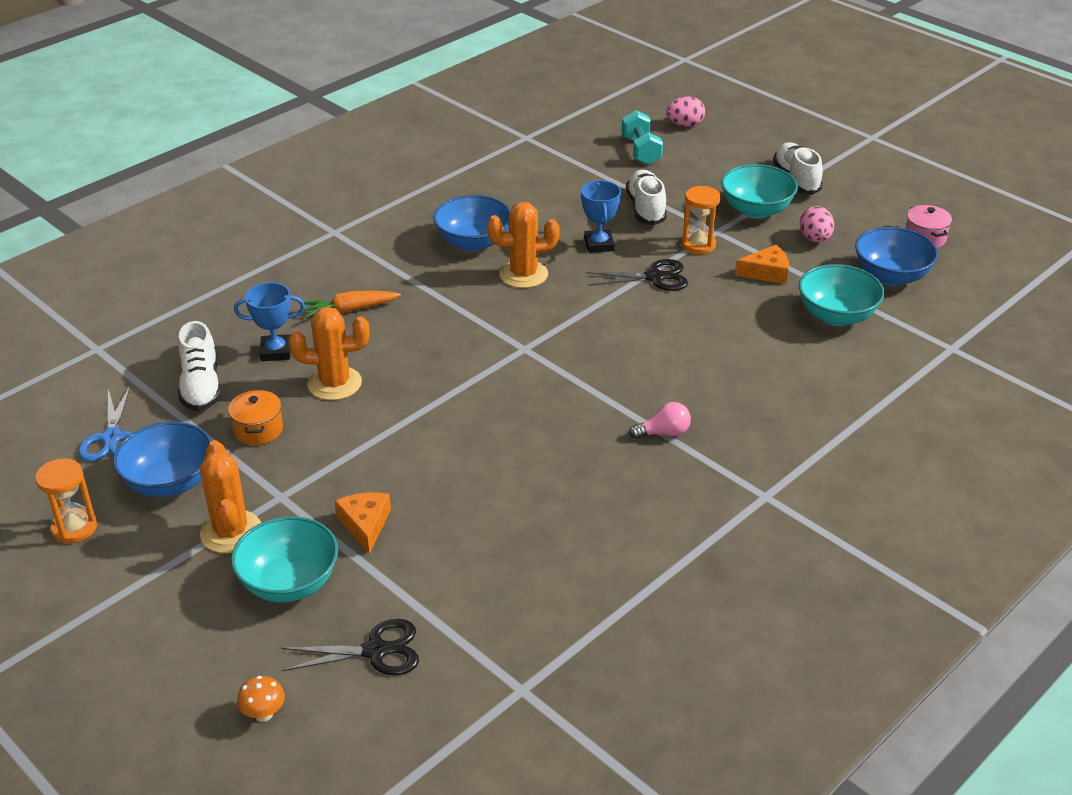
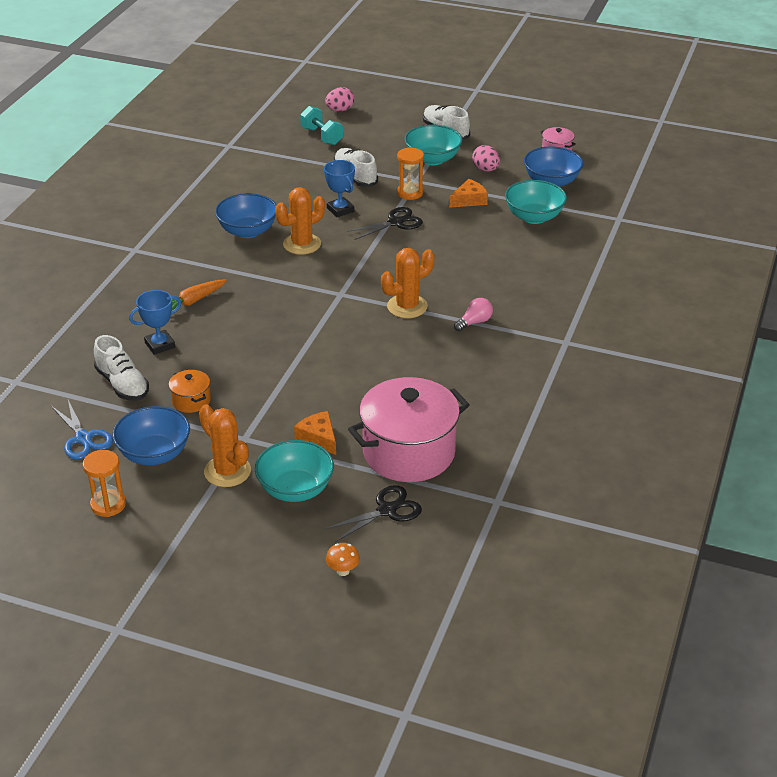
camera: 25 degrees left, 0 degrees up
orange cactus [289,307,369,400] -> orange cactus moved to [381,248,435,318]
none -> pink pot [348,377,470,482]

